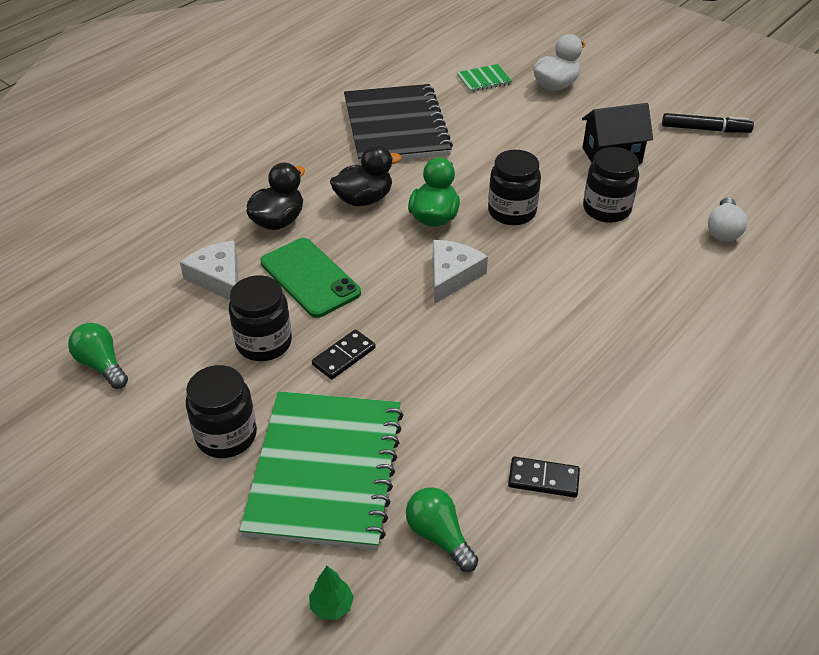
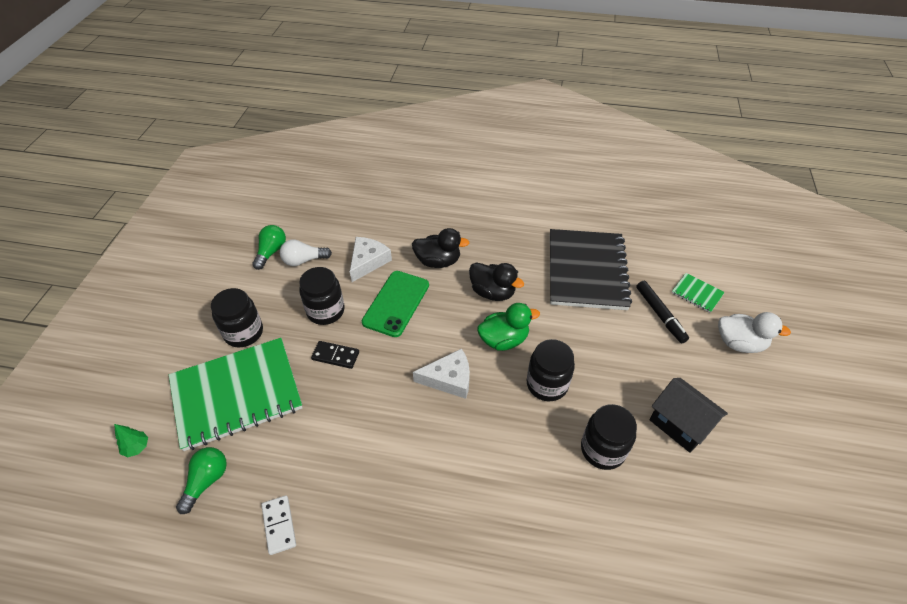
camera: 60 degrees right, 5 degrees up
black notebook [344,84,453,164] -> black notebook turned 45 degrees counterclockwise [550,229,632,310]
black domino [508,457,580,498] -> white domino [261,495,296,555]
black marker [662,113,754,133] -> black marker moved to [636,281,689,343]
white light bulb [708,197,747,242] -> white light bulb moved to [280,240,332,266]

